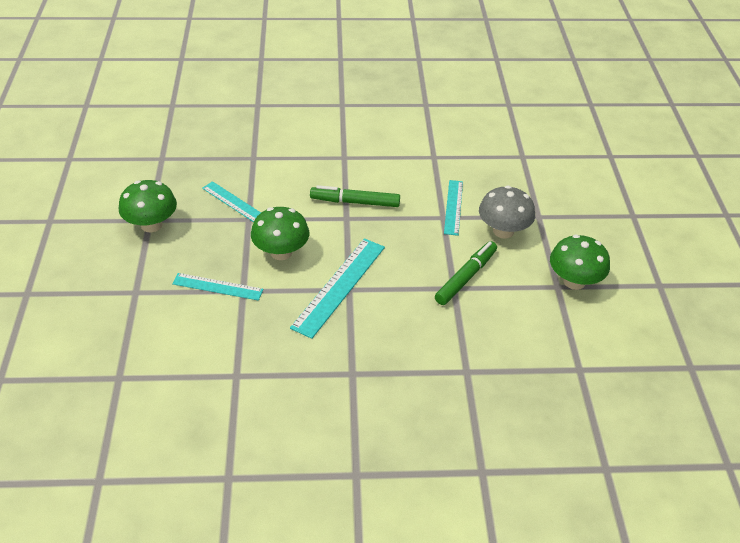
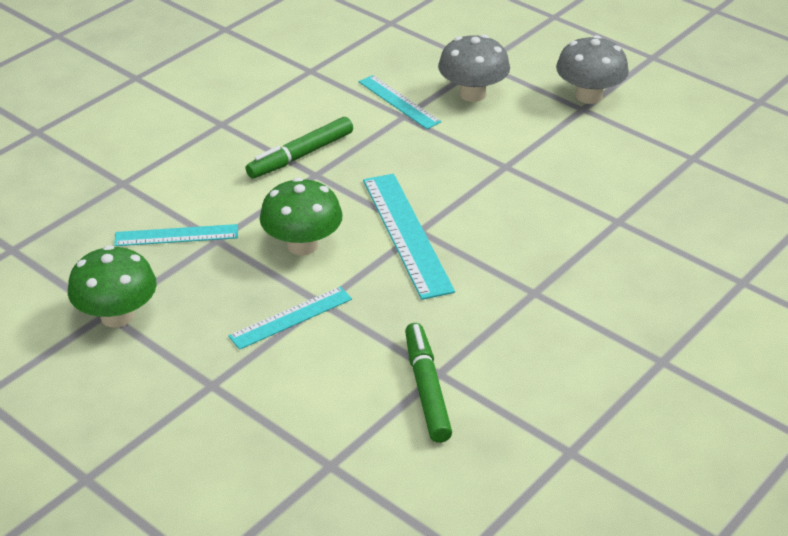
camera: 45 degrees left, 5 degrees down
green marker [435,241,497,305] -> green marker moved to [405,323,452,443]
green mushroom [550,235,610,290] -> grey mushroom [556,35,629,104]

